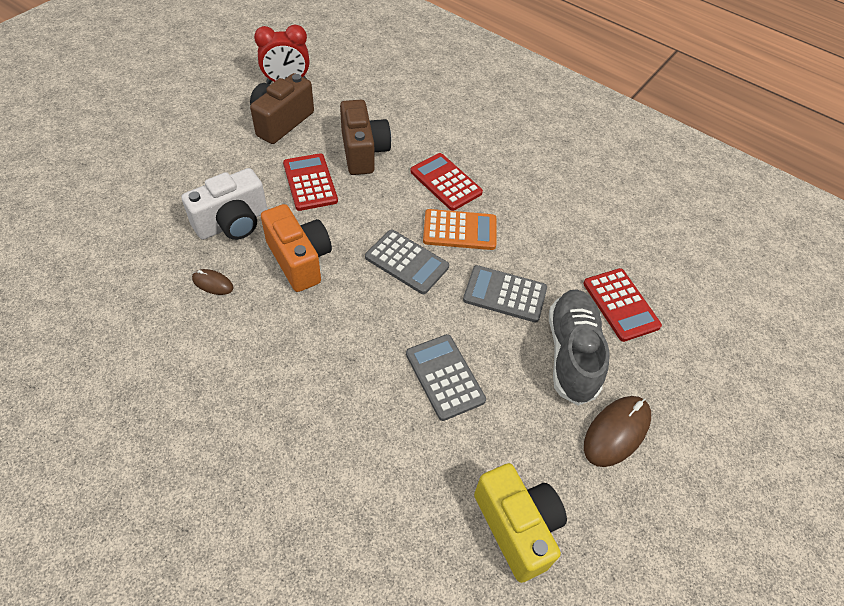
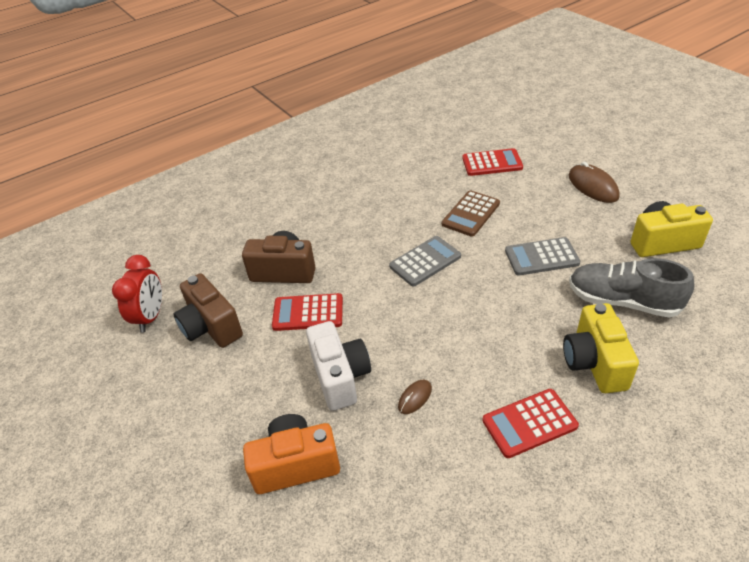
camera: 65 degrees left, 10 degrees down
orange camera [261,204,332,292] -> orange camera moved to [243,414,340,494]
red calculator [410,153,483,211] -> red calculator moved to [482,389,579,458]
orange calculator [423,209,496,250] -> none
grey calculator [463,265,547,323] -> brown calculator [442,190,500,237]
grey shoe [549,289,610,406] -> grey shoe moved to [569,258,694,318]
none -> yellow camera [563,303,639,393]

